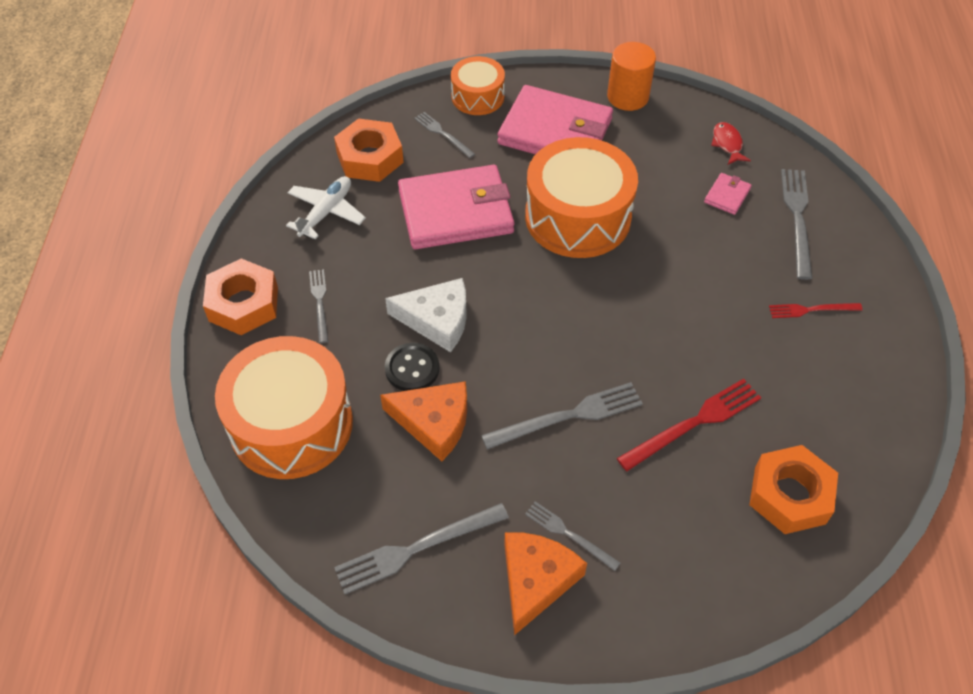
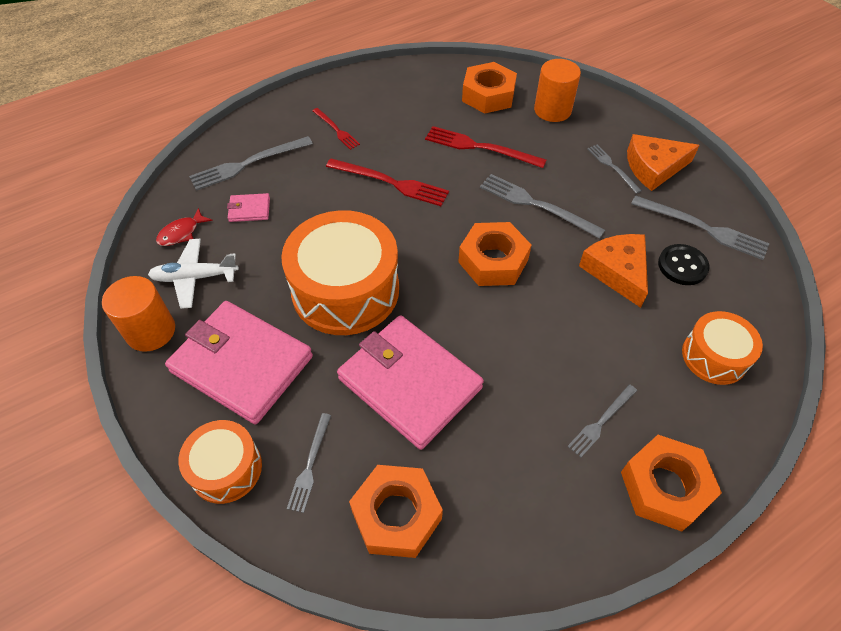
camera: 125 degrees left, 0 degrees up
orange drum [215,336,353,479] -> orange drum [682,311,763,385], size x0.55
white plane [286,176,366,239] -> white plane moved to [148,239,239,309]
white cheese [385,278,467,352] -> none
black button [385,343,439,391] -> black button moved to [658,244,710,285]
pink wallet [497,85,613,154] -> pink wallet turned 45 degrees counterclockwise [165,301,313,424]
grey fork [525,501,620,571] -> grey fork turned 150 degrees clockwise [587,145,642,194]
none -> red fork [326,158,449,206]
none -> orange nut [458,222,532,286]
none -> orange cylinder [534,59,581,122]

